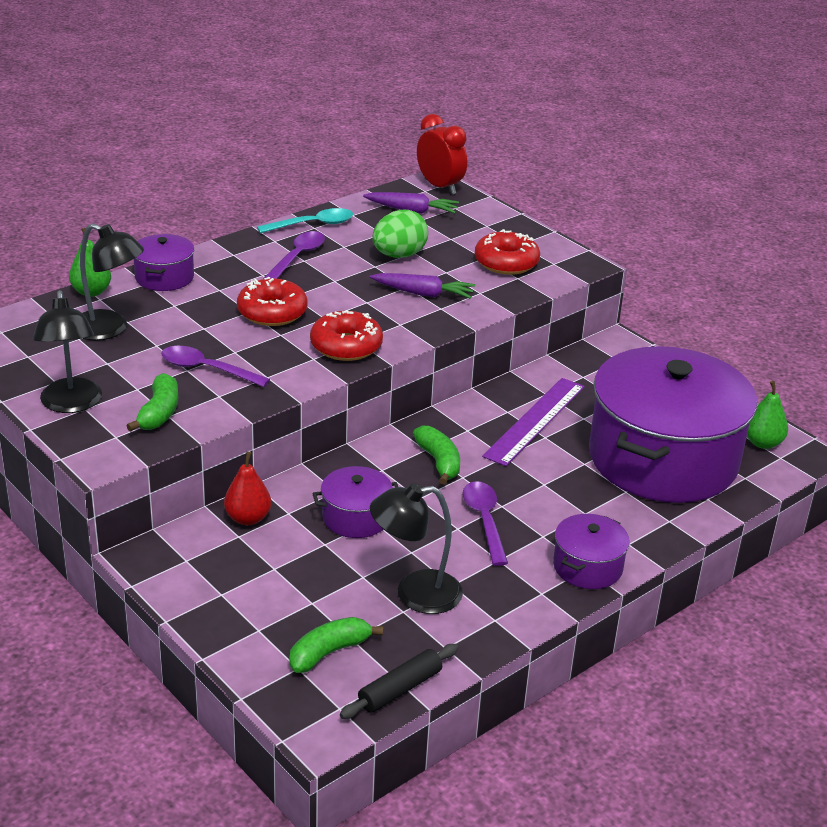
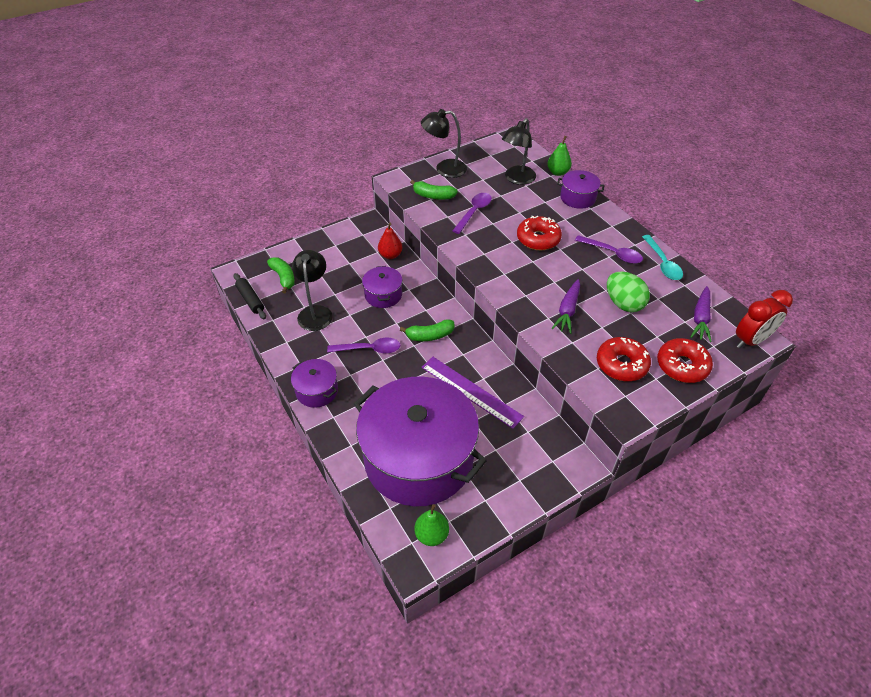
camera: 100 degrees right, 15 degrees up
red donut [310,310,383,361] -> red donut moved to [657,338,713,383]

